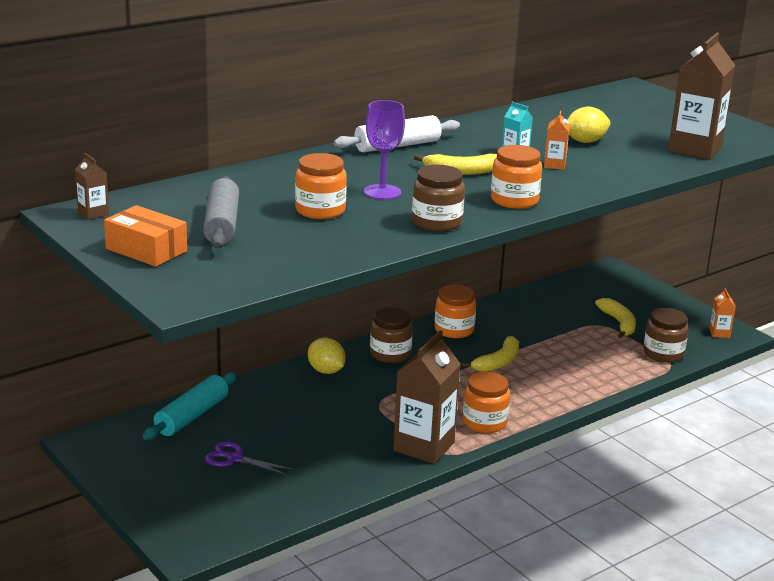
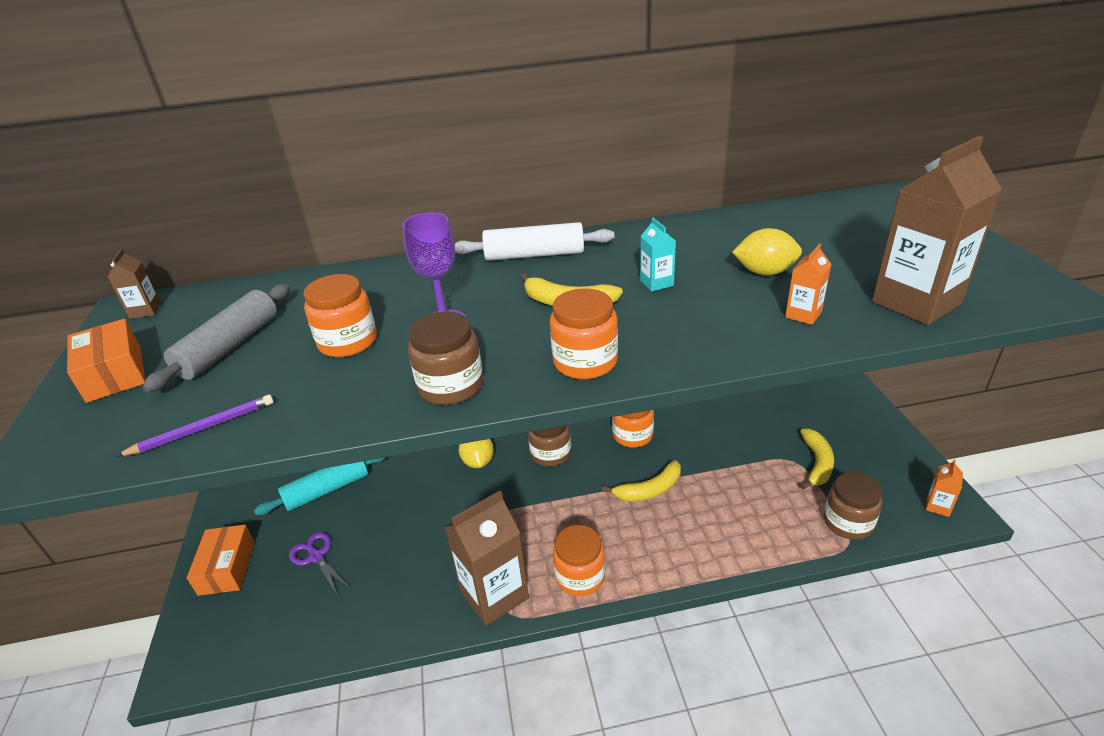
camera: 30 degrees right, 10 degrees up
orange carton [544,111,570,170] -> orange carton moved to [785,244,832,325]
none -> purple pencil [116,394,274,457]
none -> orange box [187,525,255,596]

